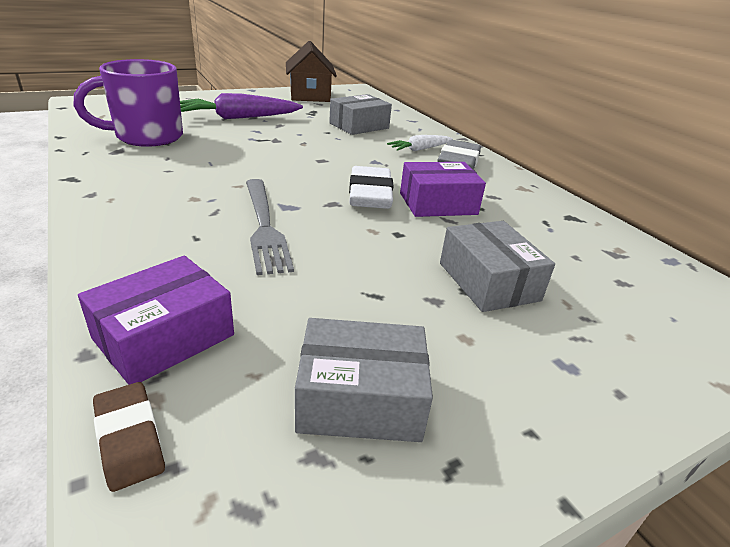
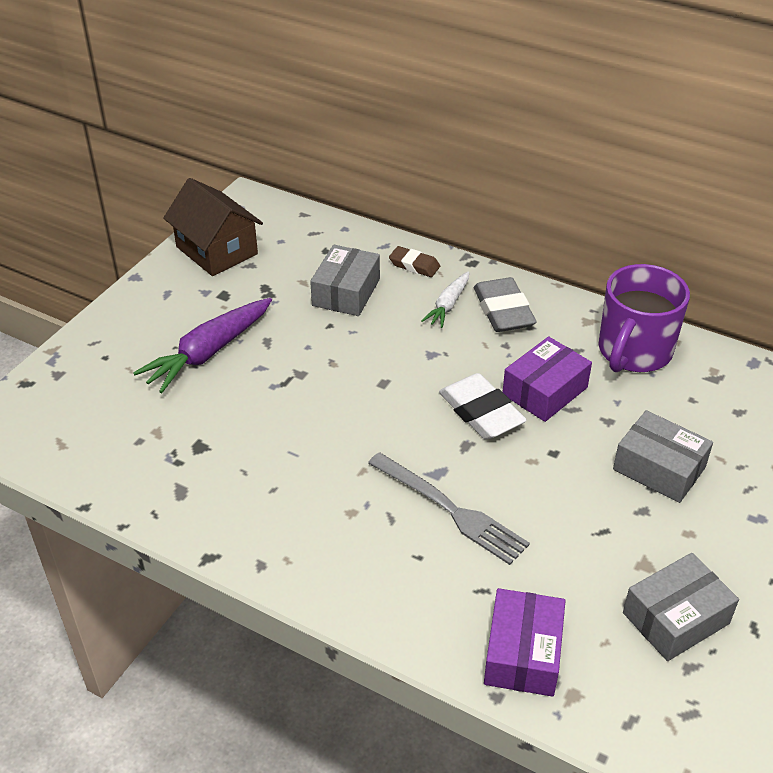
camera: 30 degrees left, 10 degrees up
purple mug [74,59,183,147] -> purple mug moved to [599,264,690,372]
brown eraser [93,382,165,492] -> brown eraser moved to [389,246,440,277]

